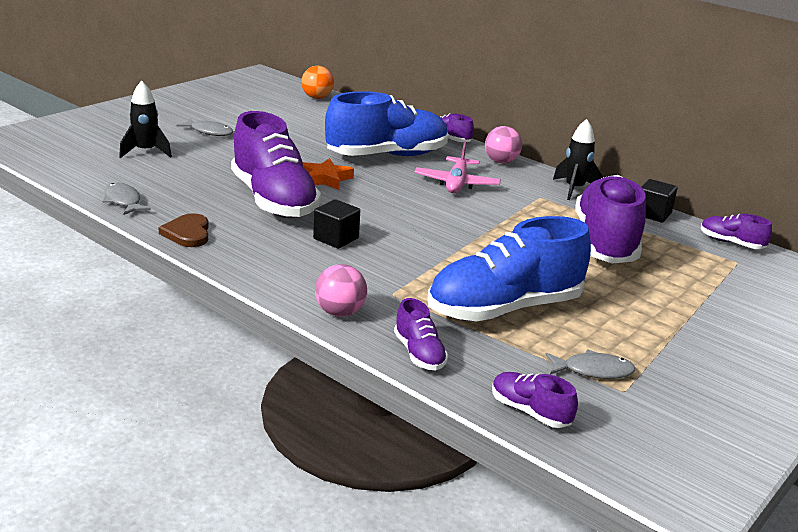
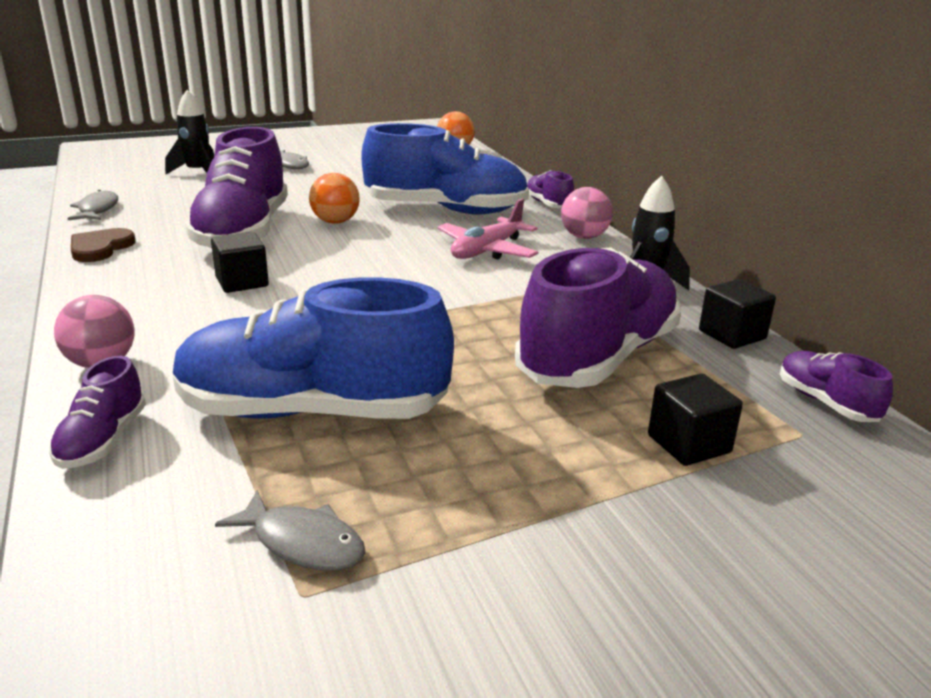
camera: 30 degrees right, 0 degrees up
orange star [303,158,354,190] -> orange ball [309,173,360,224]
purple shoe [492,372,578,428] -> none
none -> black cube [648,373,743,466]

